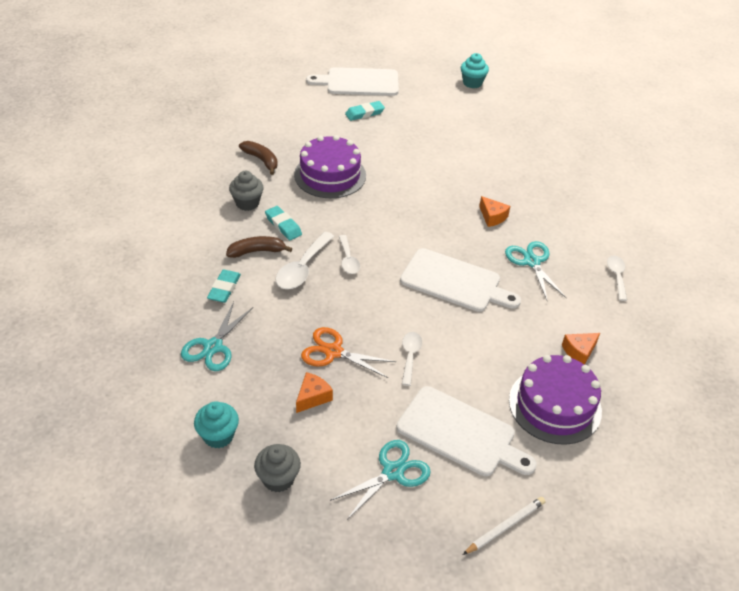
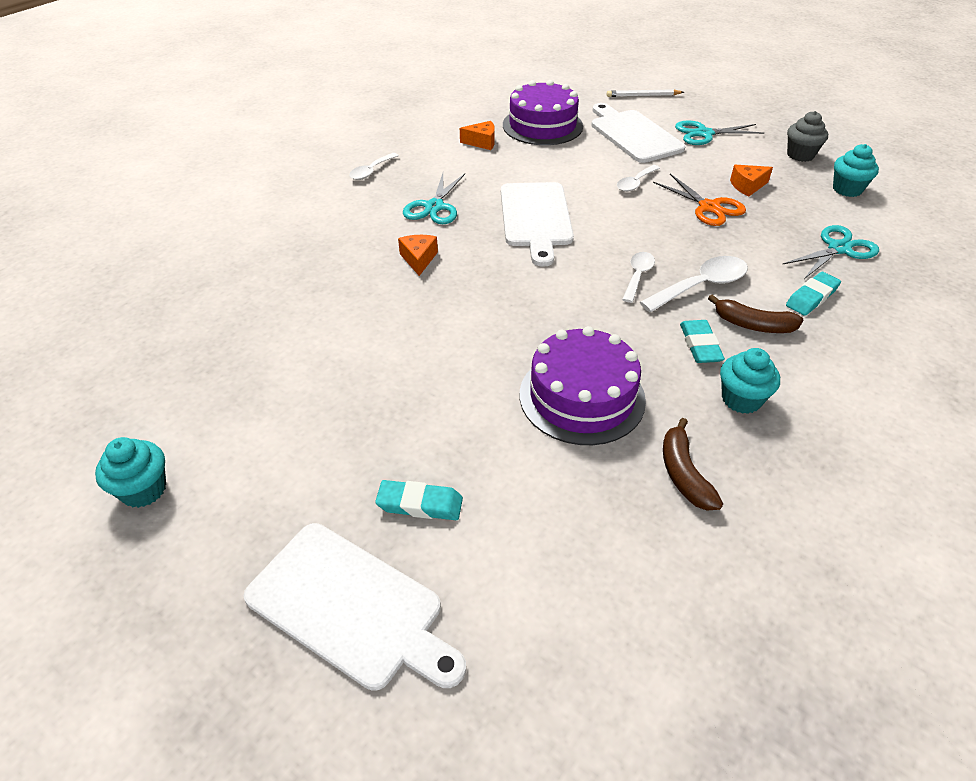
camera: 145 degrees left, 0 degrees up
grey cupcake [229,171,264,211] -> turquoise cupcake [720,348,780,414]
white cutting board [400,248,521,312] -> white cutting board turned 150 degrees counterclockwise [501,182,574,267]

